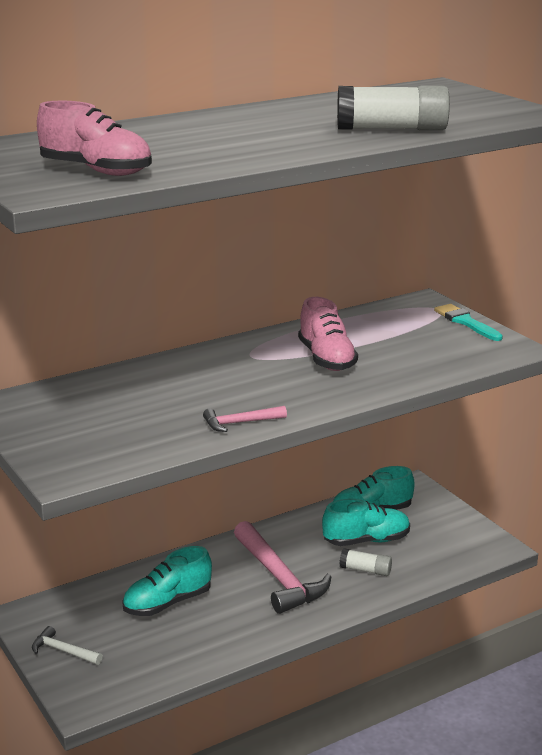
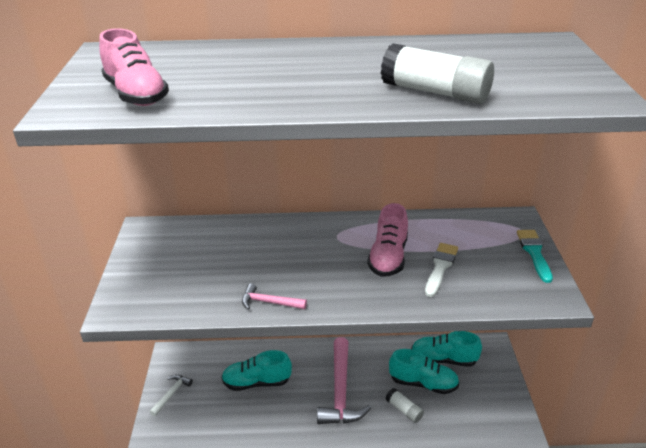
camera: 30 degrees right, 10 degrees up
white hammer [32,626,103,665] -> white hammer turned 60 degrees clockwise [150,375,193,417]
none -> white brush [425,243,458,297]

